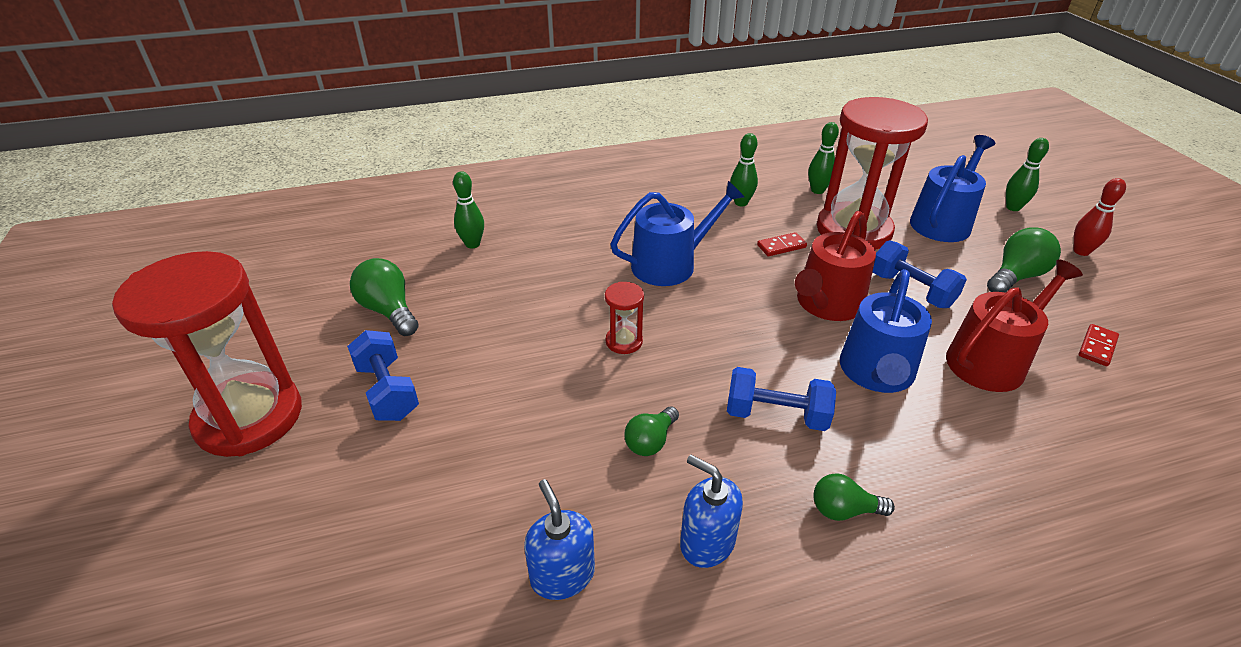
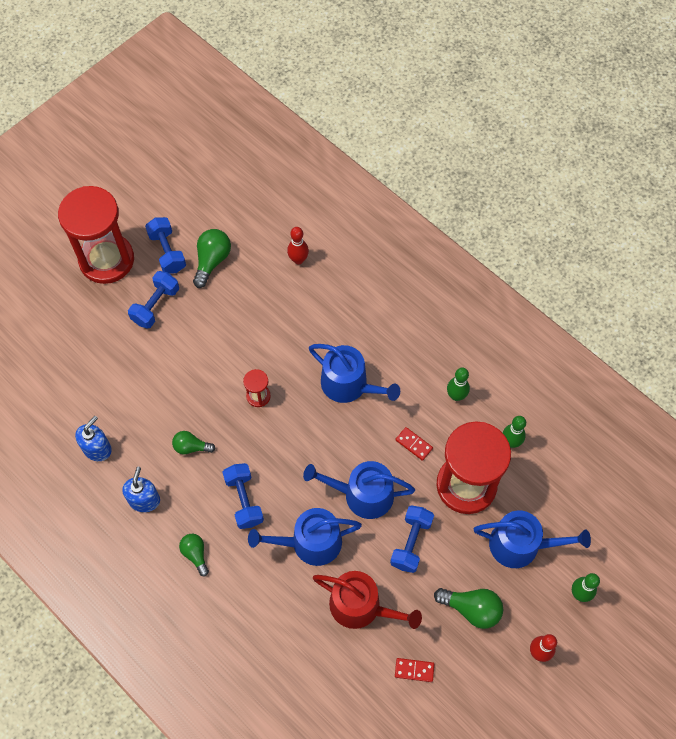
camera: 60 degrees right, 25 degrees up
green bowling pin [453,171,484,249] -> red bowling pin [287,227,309,264]
red watering can [795,211,876,321] -> blue watering can [303,461,415,519]
none -> blue dumbbell [145,217,186,274]

